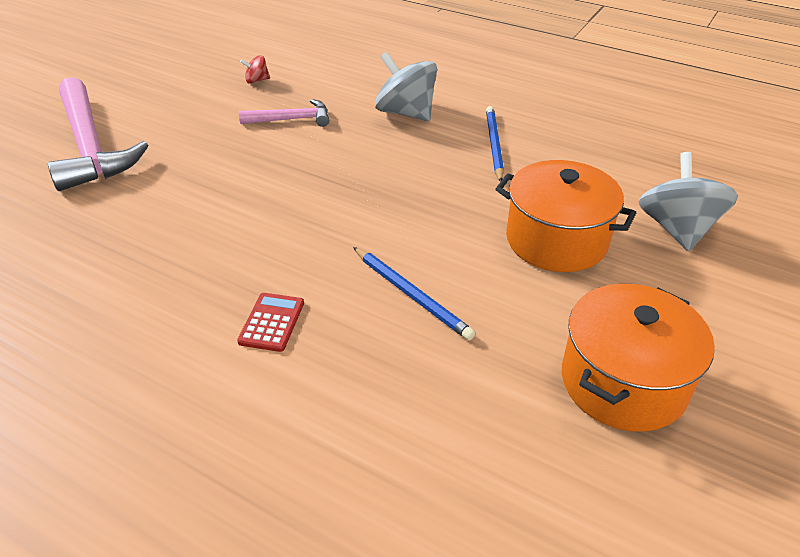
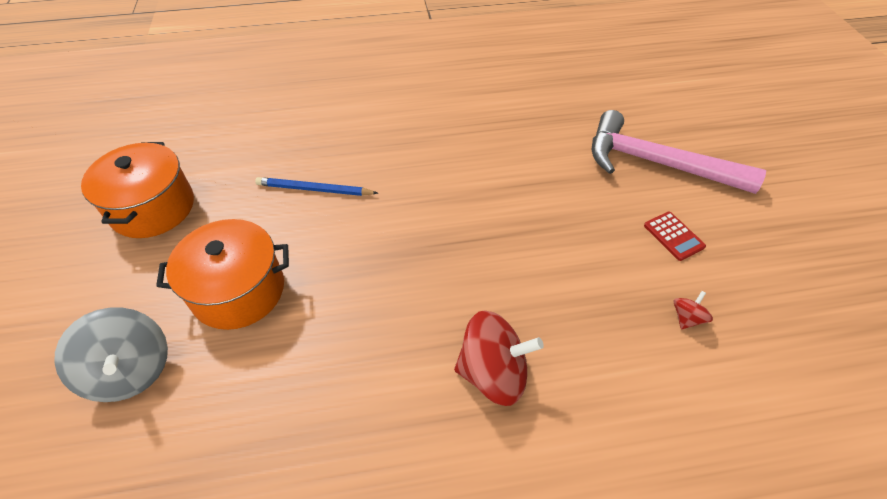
camera: 140 degrees right, 10 degrees up
red calculator [237,293,304,352] -> red calculator moved to [644,212,706,261]
pink hammer [239,99,329,127] -> none
grey spinning top [375,52,437,121] -> red spinning top [454,310,544,406]
blue pencil [486,106,504,182] -> none

